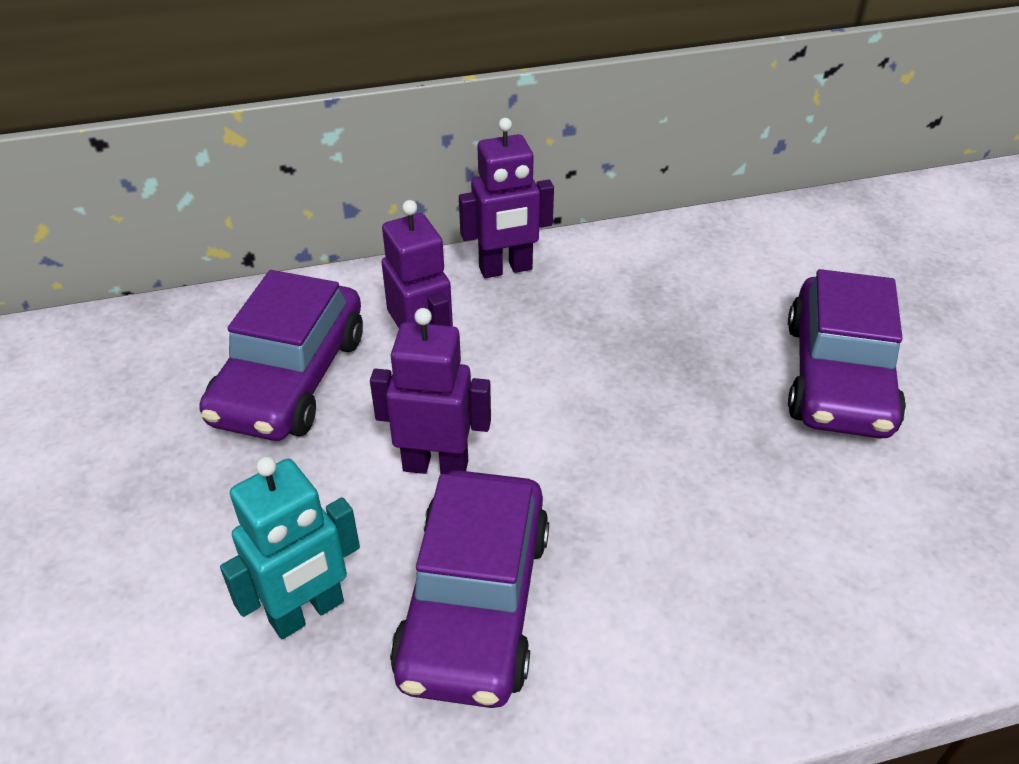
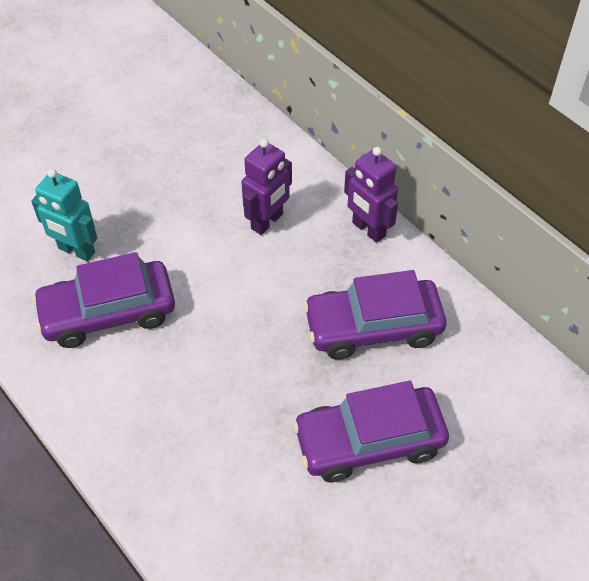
camera: 65 degrees right, 10 degrees up
purple car [199,270,363,441] -> purple car moved to [303,270,447,360]
purple robot [370,308,491,474] -> none

